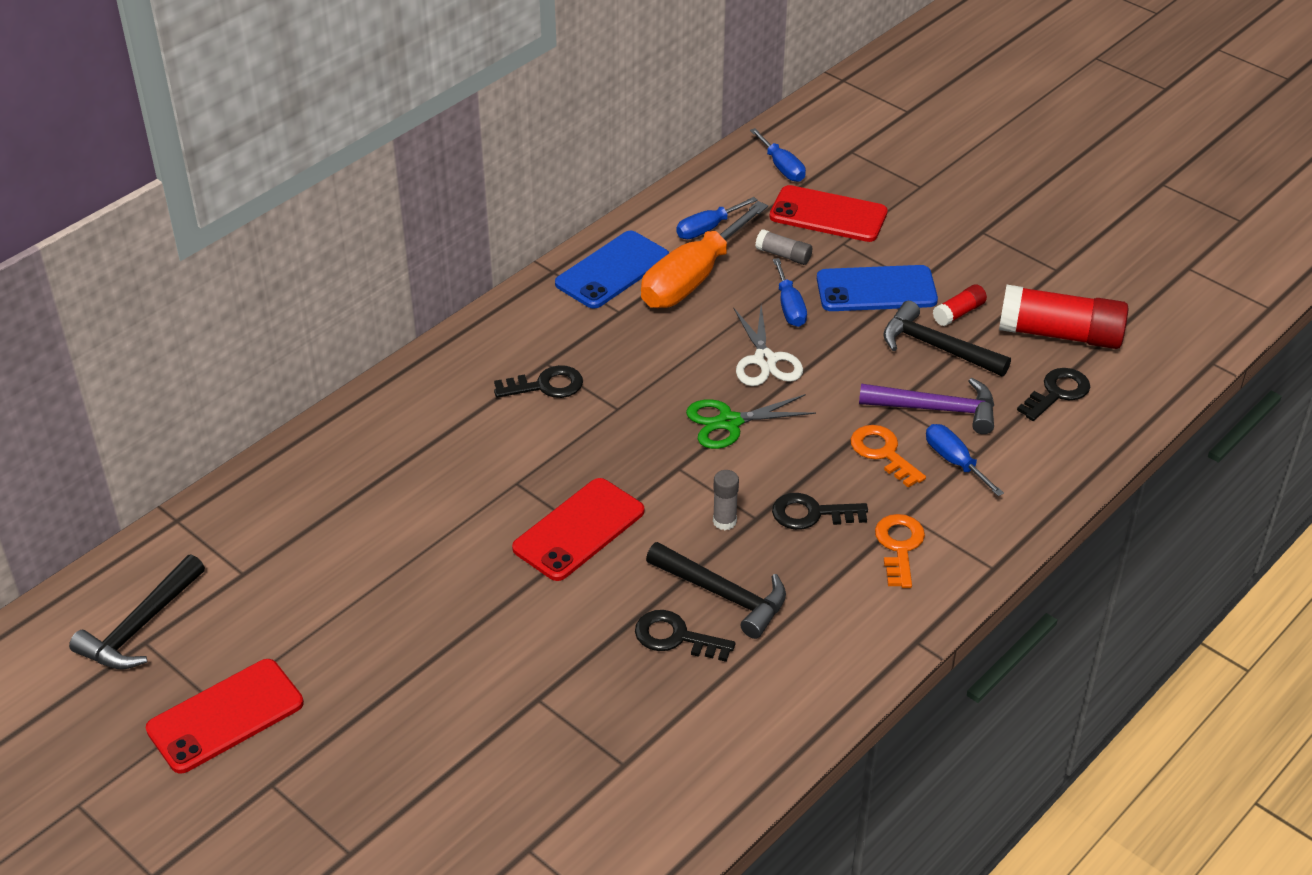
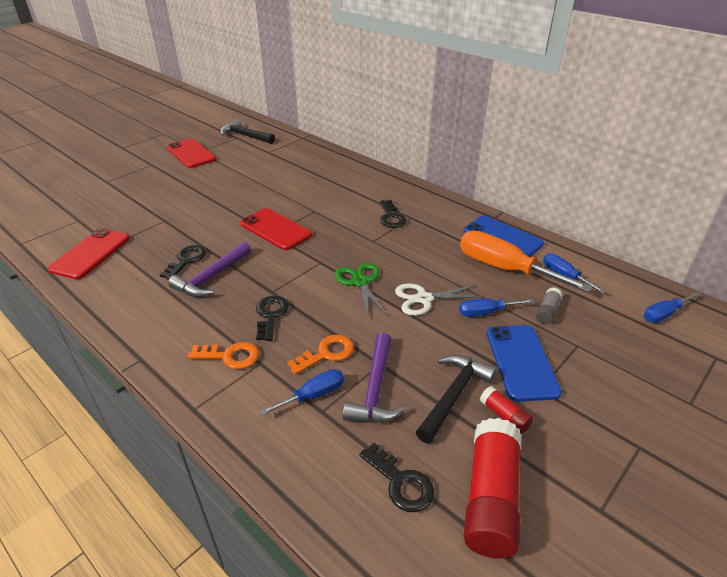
camera: 90 degrees right, 5 degrees down
black hammer [646,542,786,639] -> purple hammer [168,242,251,297]
grey glue stick [713,470,739,530] -> none
red phone [769,185,888,242] -> red phone moved to [48,228,130,279]

